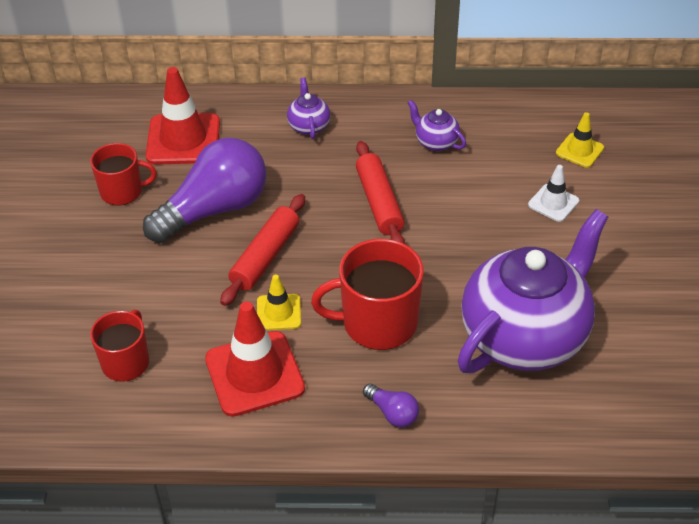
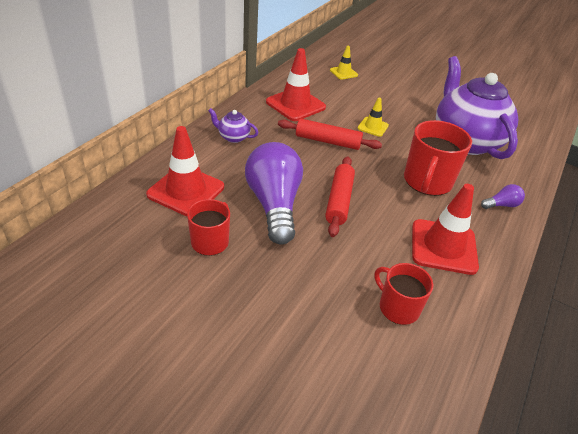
camera: 65 degrees left, 5 degrees down
red rolling pin [220,194,305,306] -> red rolling pin turned 45 degrees clockwise [325,156,355,237]
yellow traffic cone [257,274,301,330] -> yellow traffic cone moved to [358,98,389,137]
purple teapot [408,100,466,151] -> red traffic cone [266,48,326,121]
white traffic cone [528,165,579,222] -> none

